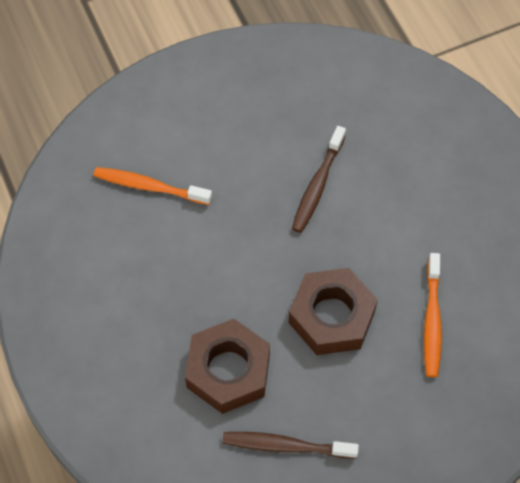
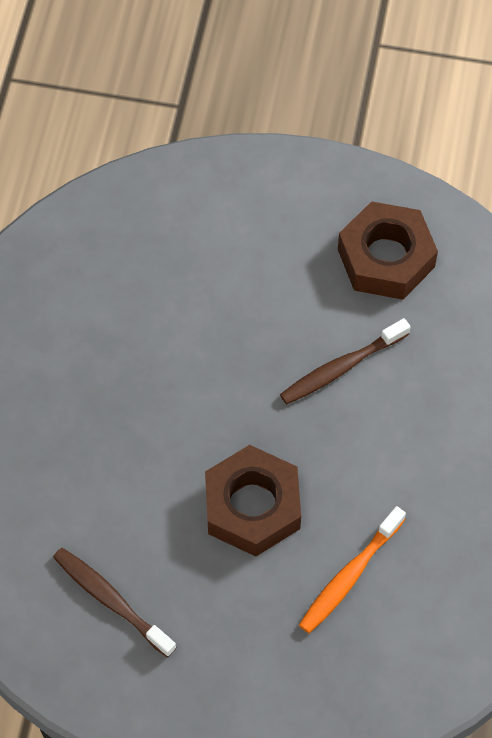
camera: 35 degrees right, 0 degrees up
orange toothbrush [93,167,212,205] -> none
brown nut [185,319,270,414] -> brown nut moved to [338,201,438,300]

